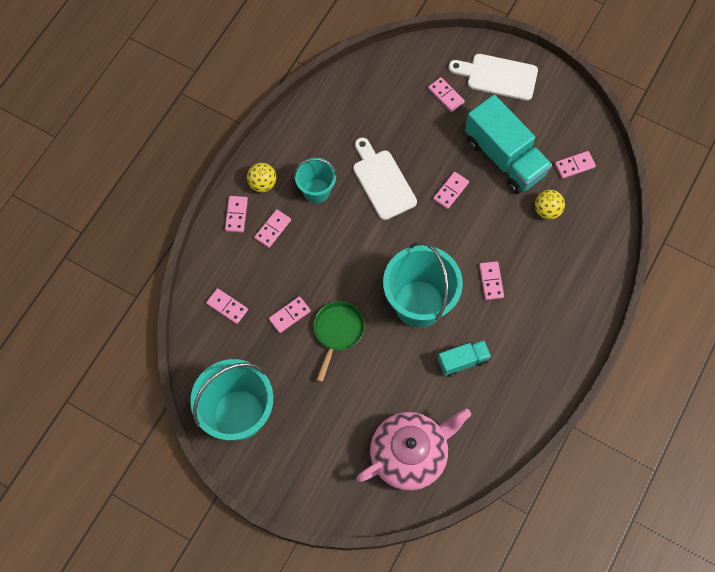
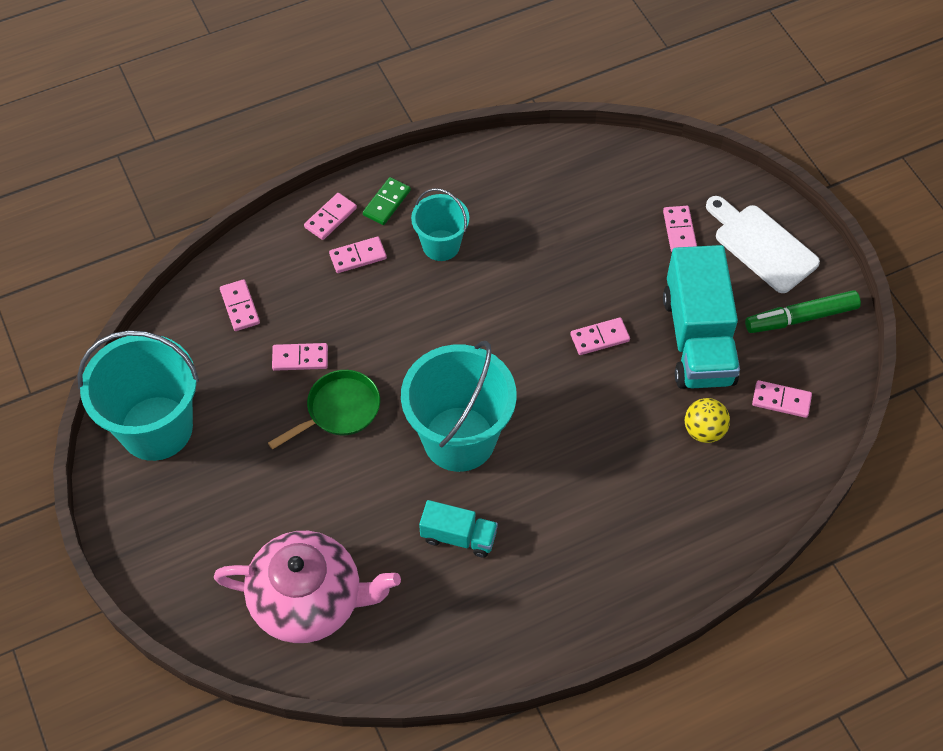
camera: 35 degrees right, 10 degrees down
yellow ball [247,163,276,192] -> green domino [363,177,411,225]
white cutting board [353,138,417,220] -> none
pink domino [479,261,504,300] -> none
none -> green marker [745,290,861,333]

